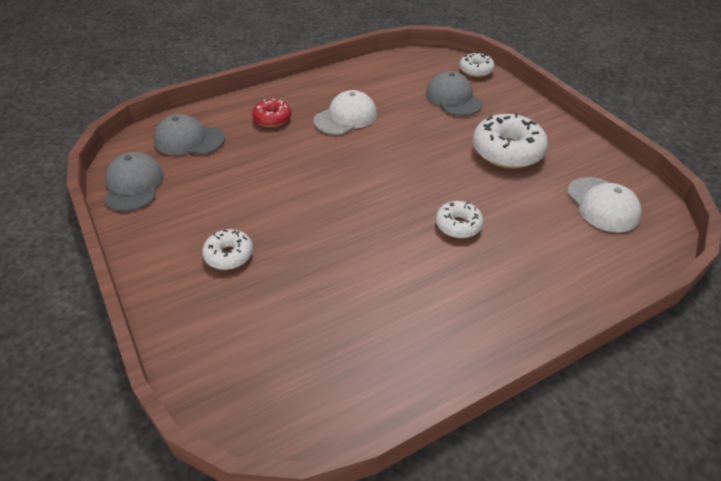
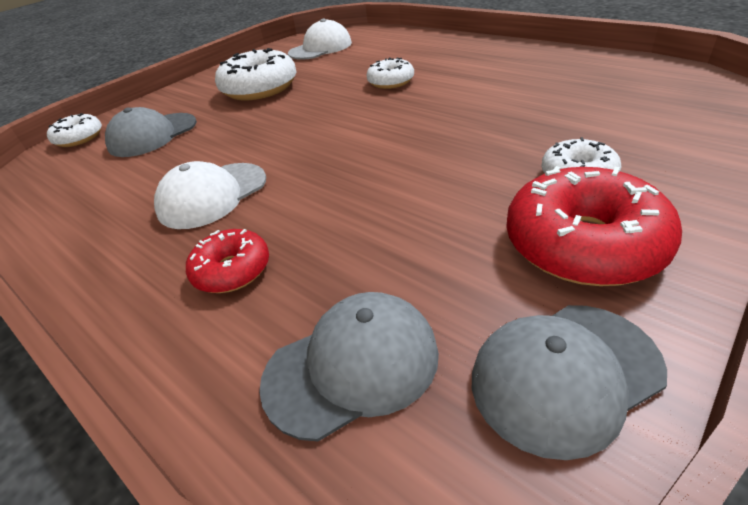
camera: 105 degrees left, 5 degrees down
grey cap [154,114,225,155] -> grey cap turned 105 degrees counterclockwise [259,292,439,441]
white cap [314,90,377,135] -> white cap turned 75 degrees counterclockwise [154,161,266,229]
none -> red donut [506,166,682,286]

